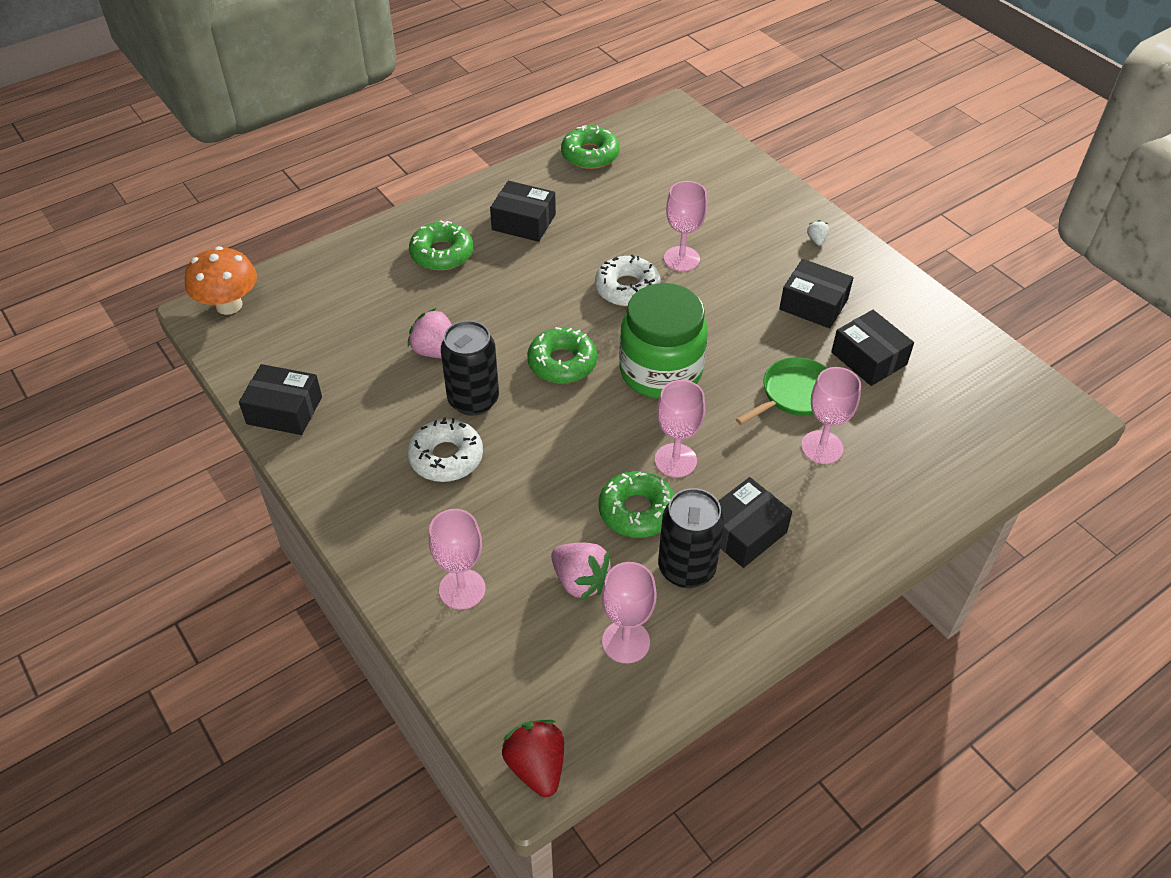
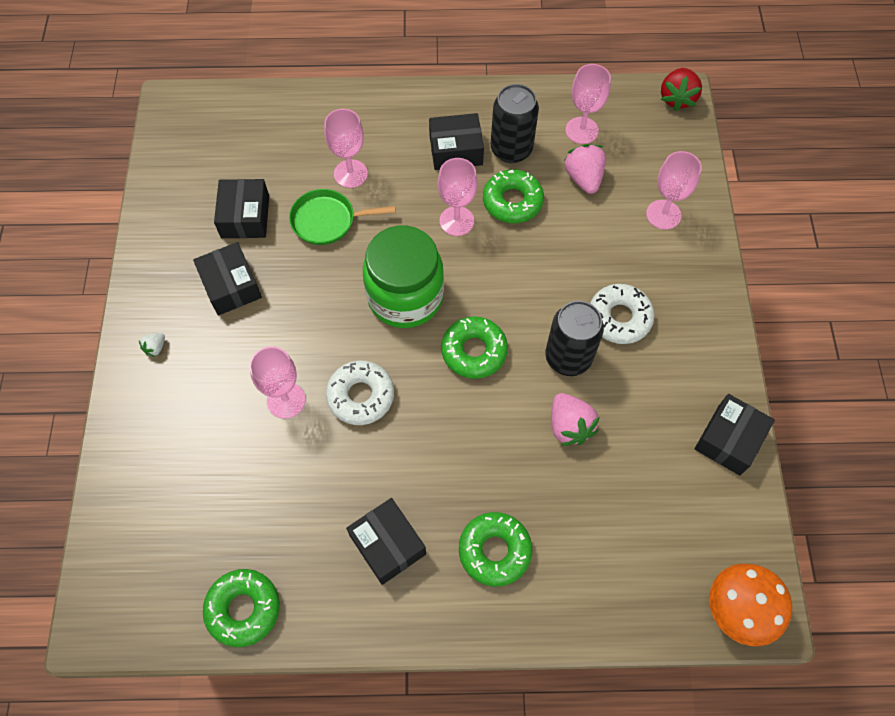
camera: 145 degrees left, 15 degrees up
black box [239,364,322,435] -> black box turned 75 degrees clockwise [695,394,775,476]

